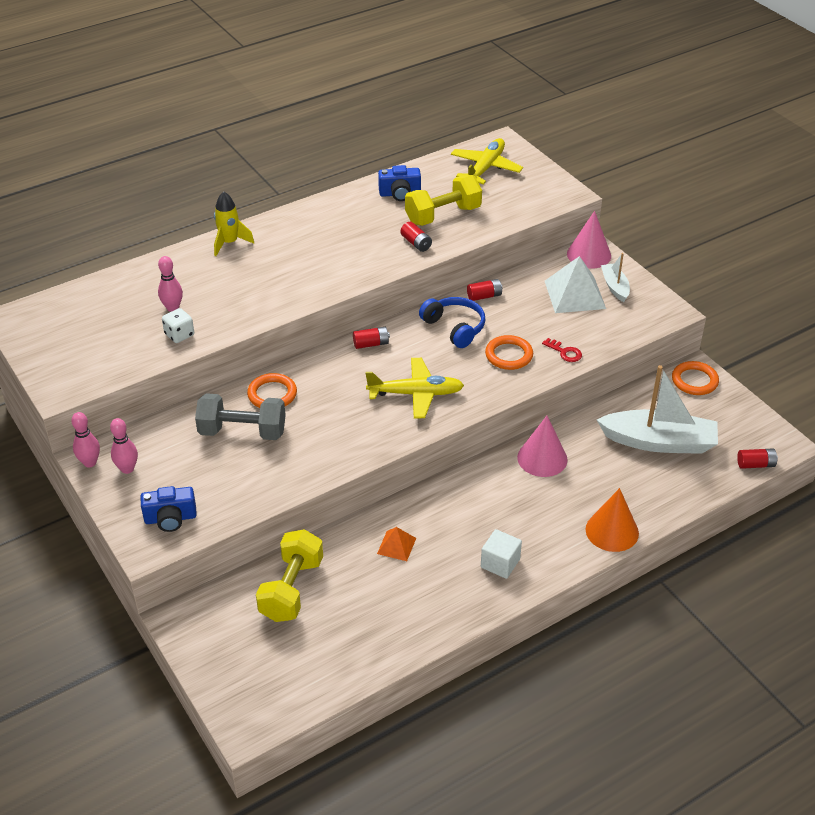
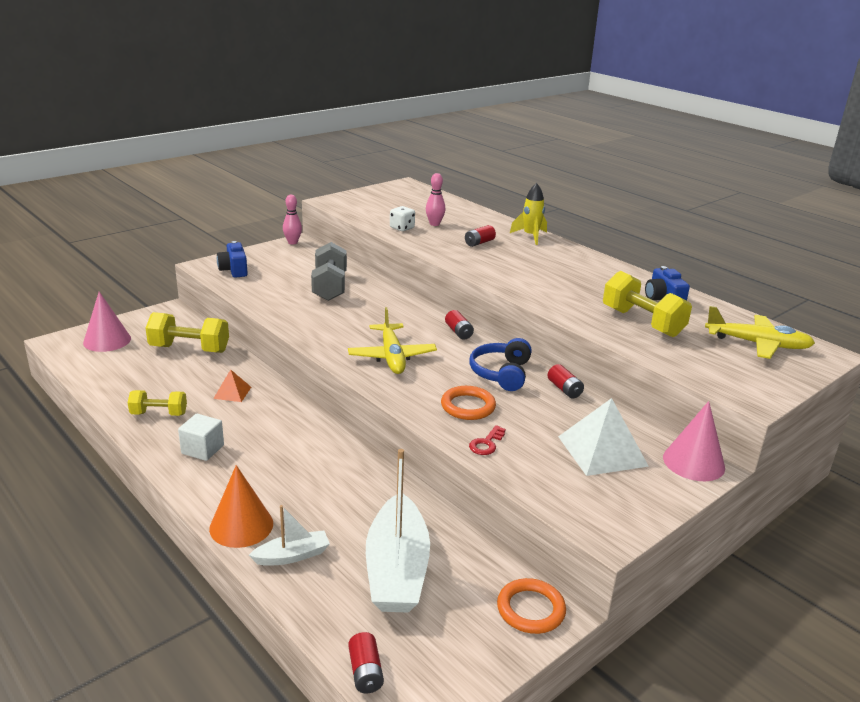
camera: 80 degrees right, 15 degrees down
pink bowling pin [110,418,138,474] -> none
orange ring [247,373,297,408] -> none
red battery [400,222,432,252] -> red battery moved to [465,225,496,247]
blue headphones [419,297,485,348] -> blue headphones turned 150 degrees clockwise [469,338,532,391]
pink cone [517,416,568,477] -> pink cone moved to [83,292,131,352]
white boat [601,253,630,302] -> white boat moved to [249,505,330,566]
none -> yellow dumbbell [128,390,187,416]

